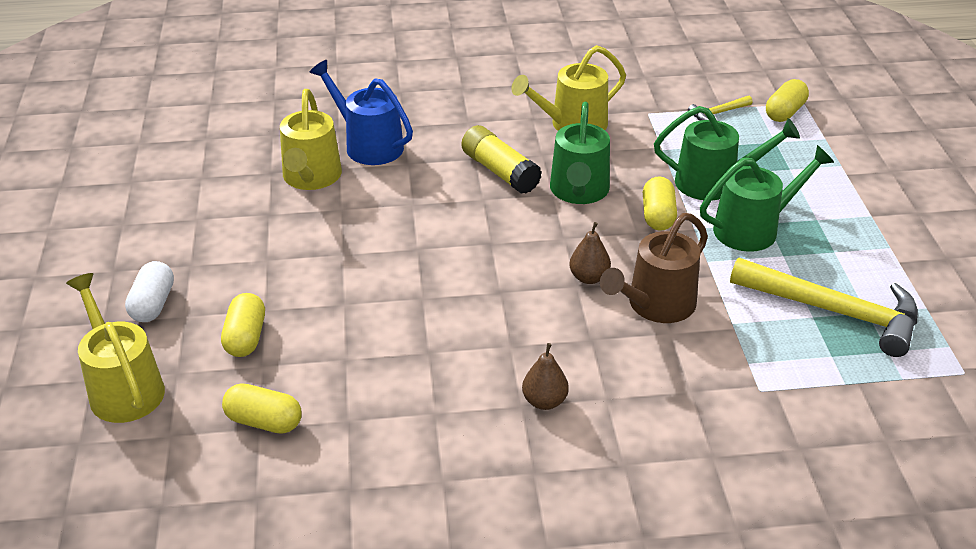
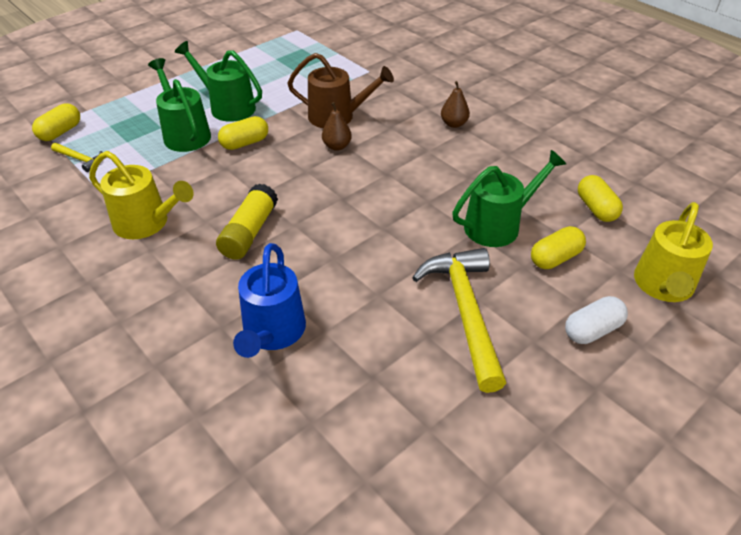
camera: 125 degrees left, 5 degrees up
yellow watering can [280,89,342,190] -> none
green watering can [550,102,610,204] -> green watering can moved to [452,150,566,247]
yellow hammer [730,258,918,357] -> yellow hammer moved to [412,248,506,393]
yellow capsule [766,79,809,122] -> yellow capsule turned 60 degrees counterclockwise [32,103,80,141]

